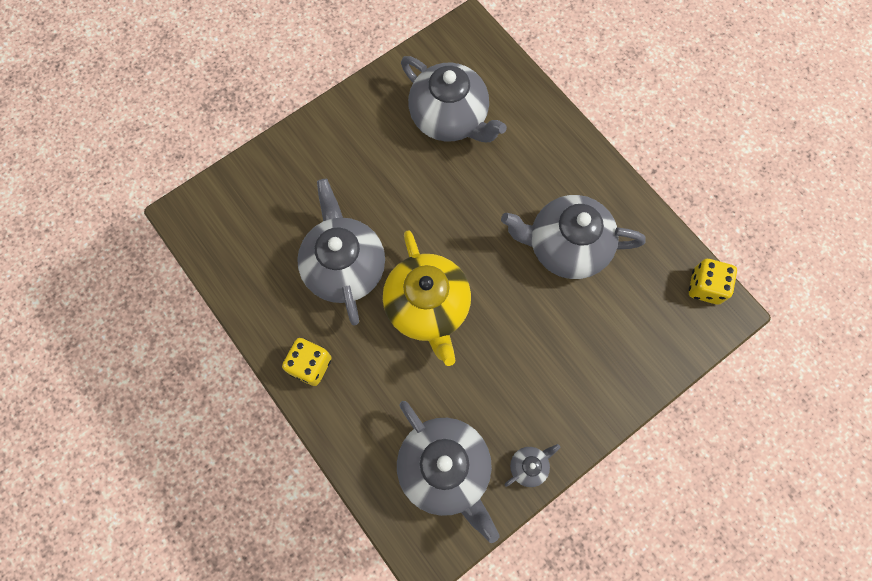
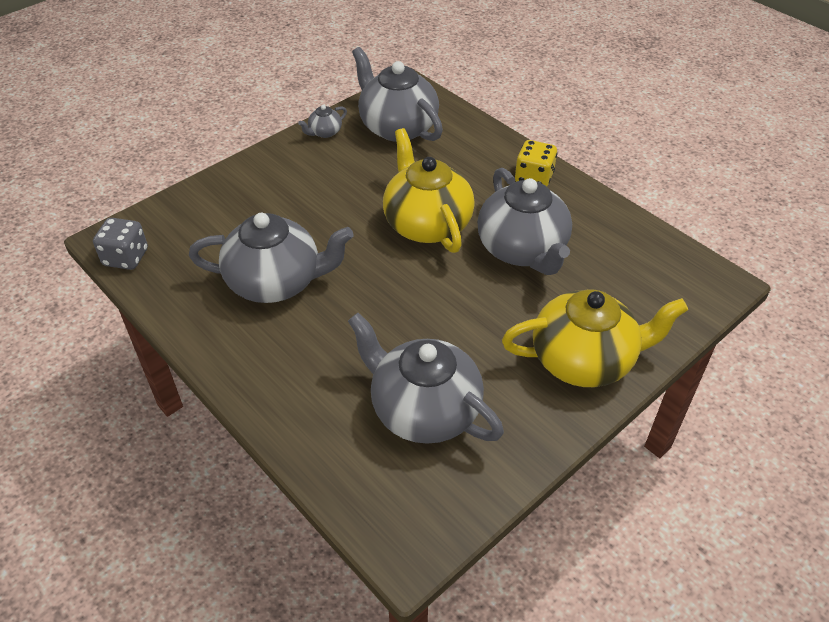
camera: 175 degrees right, 25 degrees down
yellow dice [689,259,737,304] -> grey dice [93,218,148,270]
none -> yellow teapot [502,289,688,387]

